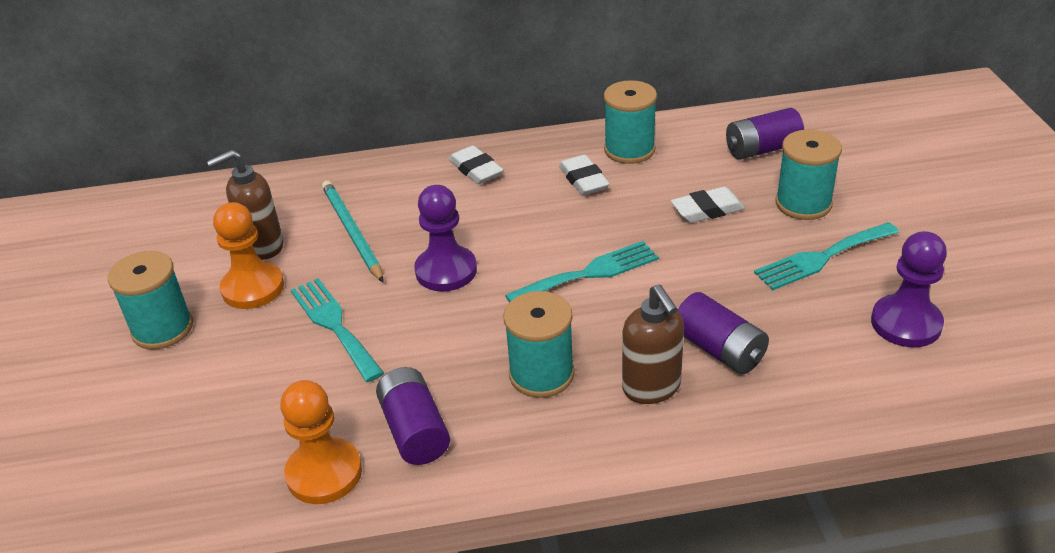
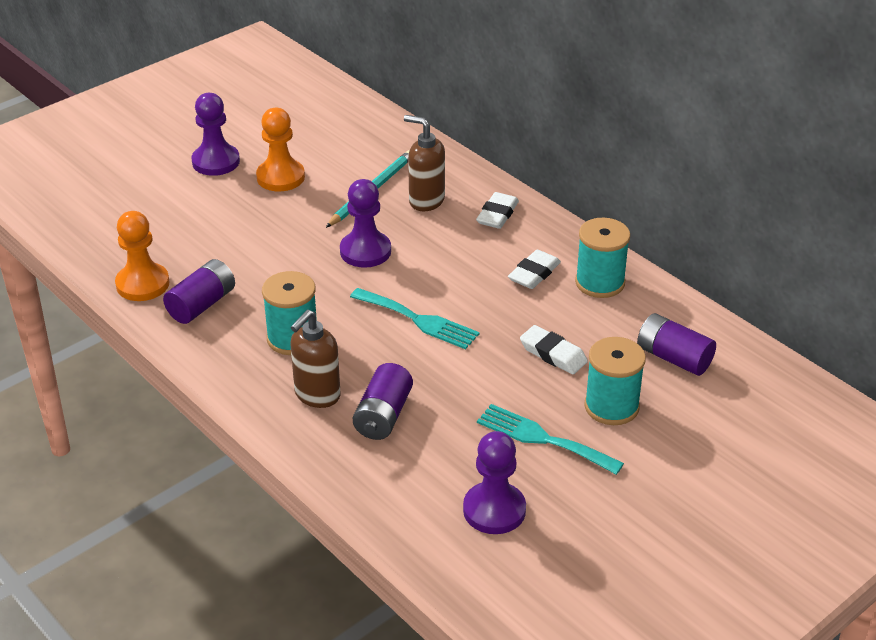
camera: 55 degrees right, 0 degrees up
turquoise spool [108,251,193,350] -> purple pawn [191,93,240,176]
brown soap dispenser [207,150,283,260] -> brown soap dispenser moved to [404,115,445,211]
turquoise fork [291,278,384,382] -> none

